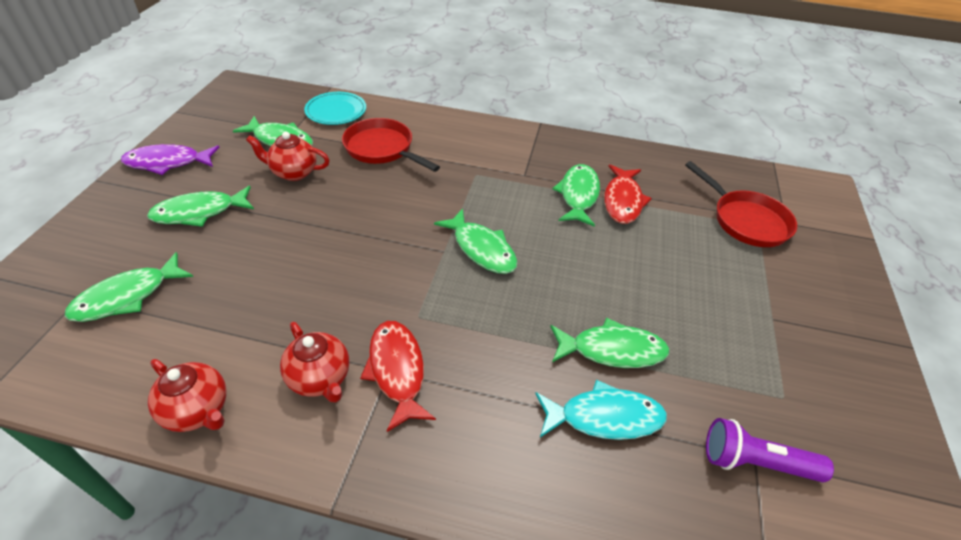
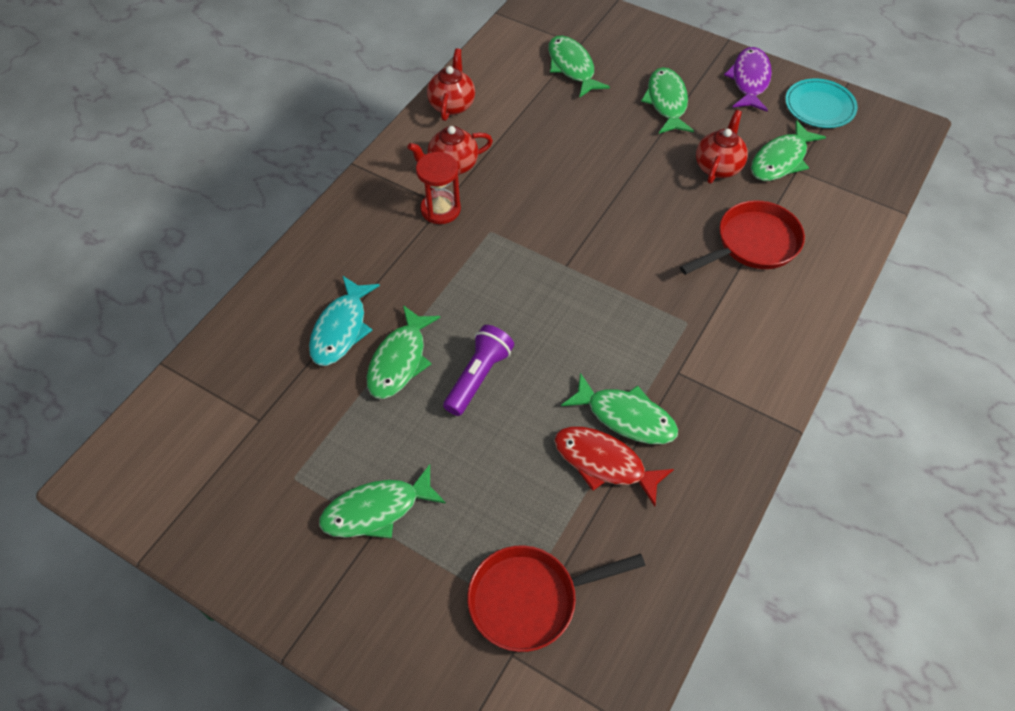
camera: 110 degrees right, 10 degrees up
red teapot [148,359,227,432] -> red teapot turned 135 degrees clockwise [427,48,475,121]
turquoise plate [304,92,366,125] -> turquoise plate moved to [785,79,858,128]
red fish [360,321,436,432] -> red hourglass [416,152,461,224]
green fish [434,208,517,274] -> green fish moved to [319,464,446,538]
purple flashlight [706,418,834,482] -> purple flashlight moved to [443,325,514,416]

